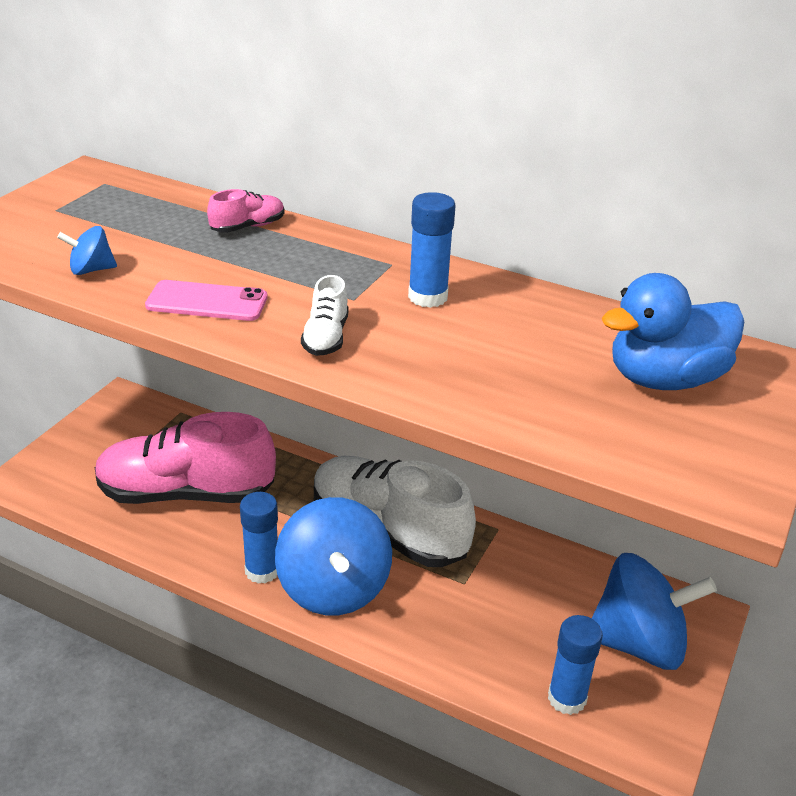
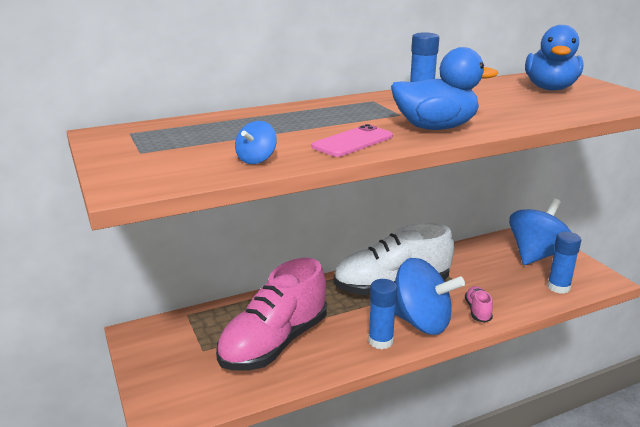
camera: 50 degrees left, 10 degrees down
pink shoe [207,189,284,233] -> pink shoe moved to [465,286,493,323]
white shoe [301,275,349,356] -> blue duck [391,47,498,130]

